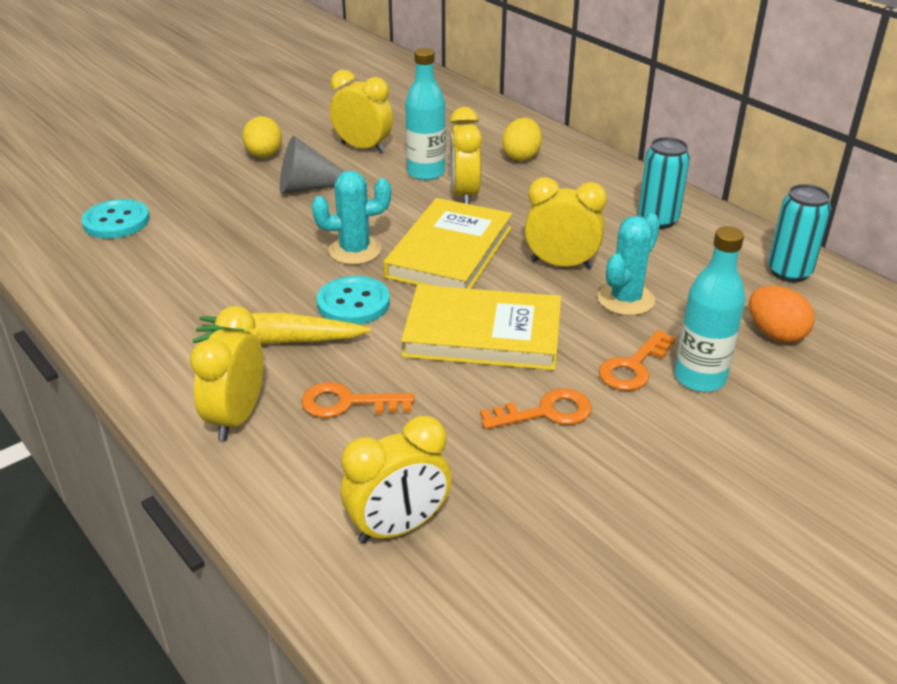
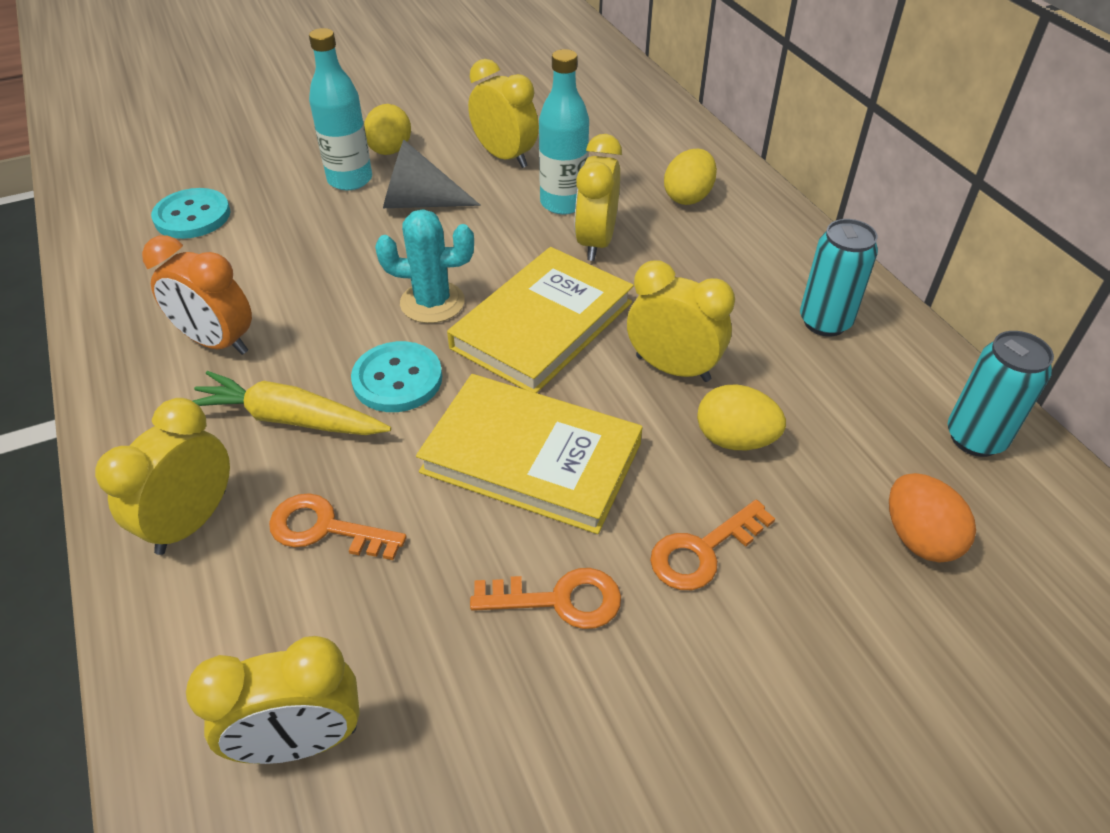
camera: 15 degrees right, 10 degrees up
turquoise cactus [598,213,660,316] -> yellow egg [697,384,786,450]
turquoise bottle [674,226,745,392] -> turquoise bottle moved to [309,28,372,190]
none -> orange clock [142,236,252,355]

